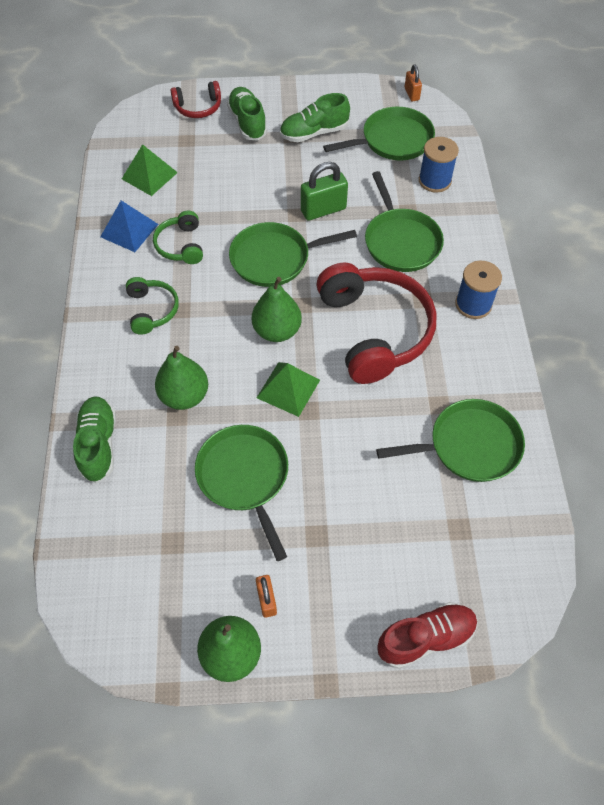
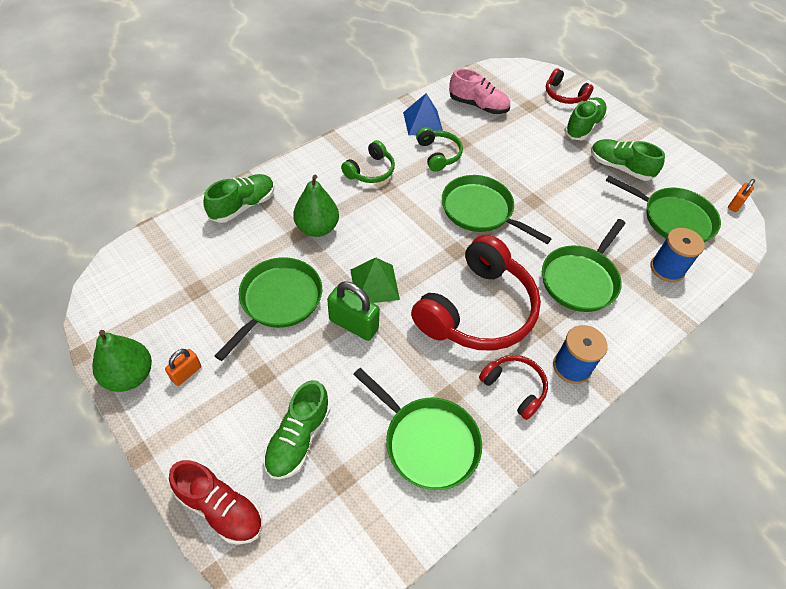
camera: 50 degrees right, 5 degrees down
green pyramid [122,144,178,196] -> pink shoe [449,68,510,114]
green headphones [153,211,203,264] -> green headphones turned 120 degrees clockwise [416,127,463,172]
green pear [252,277,302,342] -> none
green padlock [301,162,348,221] -> green padlock moved to [327,281,380,341]
none -> green shoe [263,380,330,479]
none -> red headphones [479,355,548,420]

